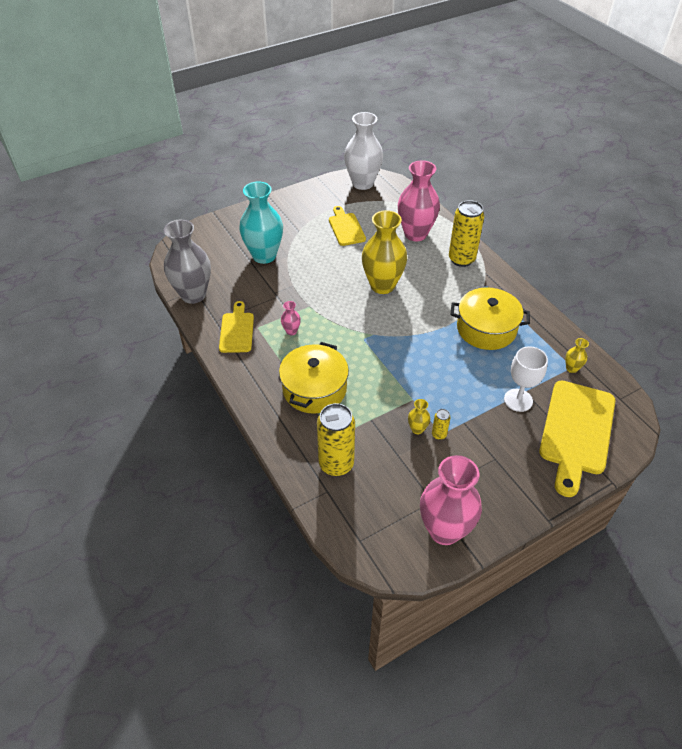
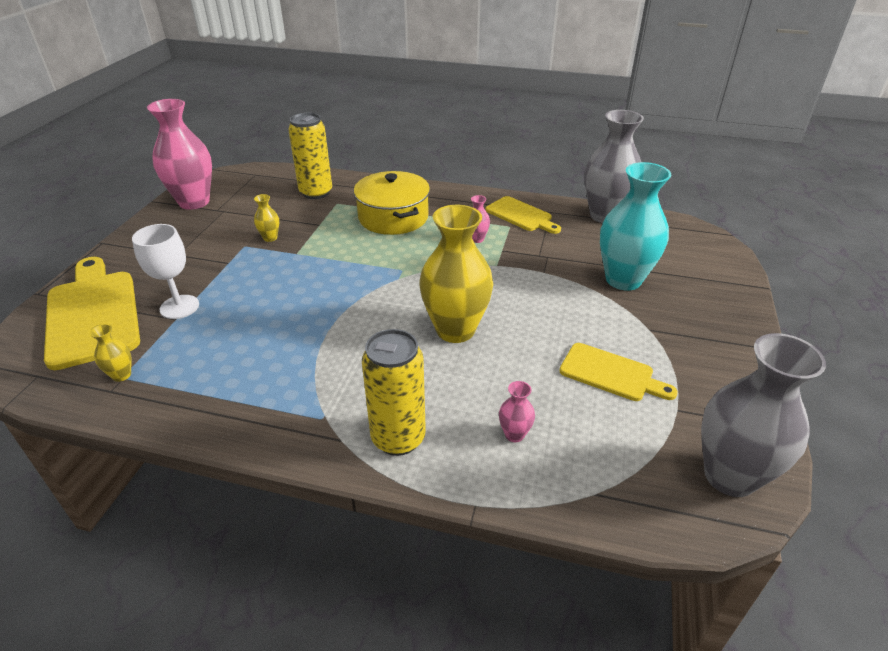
camera: 135 degrees right, 10 degrees down
white vase [344,112,383,190] -> grey vase [701,333,826,497]
pink vase [398,160,440,241] -> pink vase [499,381,535,442], size x0.42
yellow can [432,409,451,440] -> none
yellow pot [451,287,530,350] -> none

